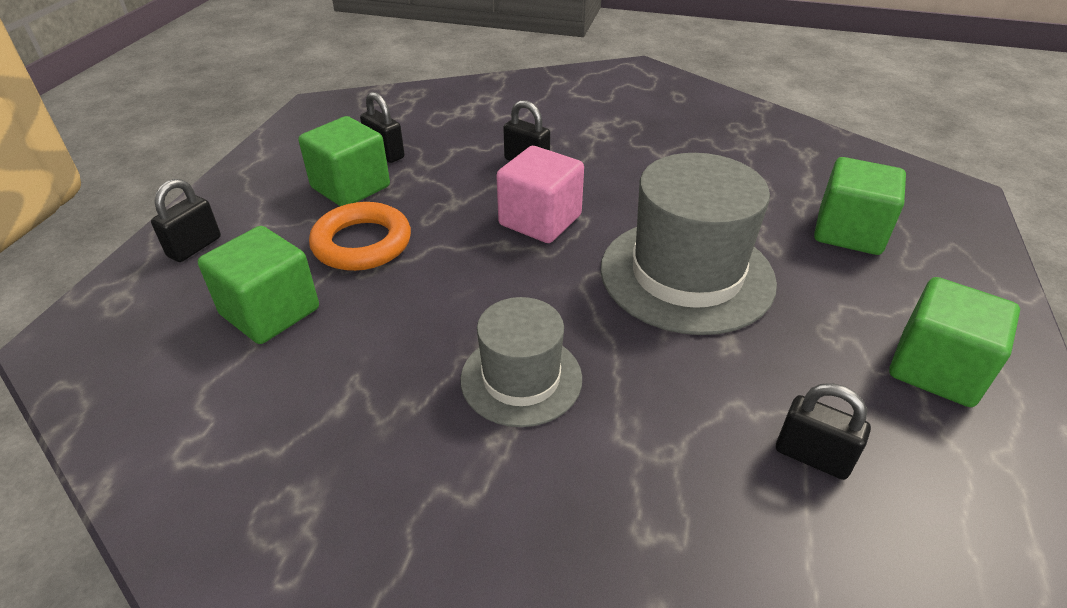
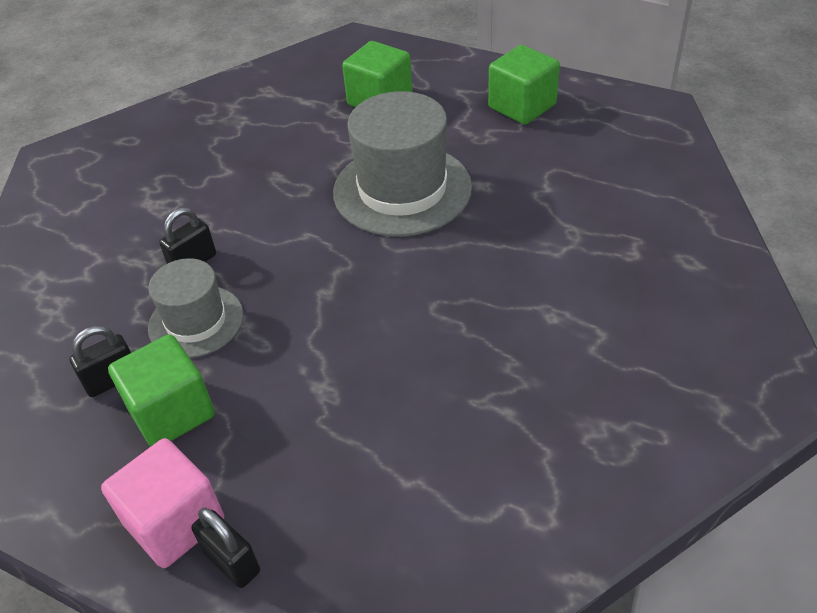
camera: 75 degrees left, 5 degrees up
green cube [198,226,319,344] -> none
orange ring [309,202,411,271] -> none
grey hat [460,297,582,427] -> grey hat moved to [148,258,243,358]
pink cube [496,146,584,243] -> pink cube moved to [101,438,224,568]
black padlock [776,383,871,480] -> none

